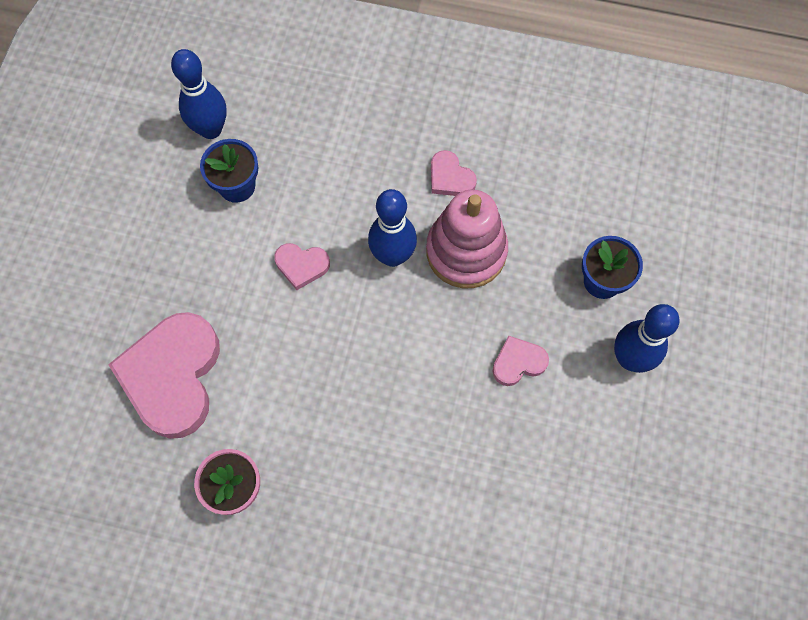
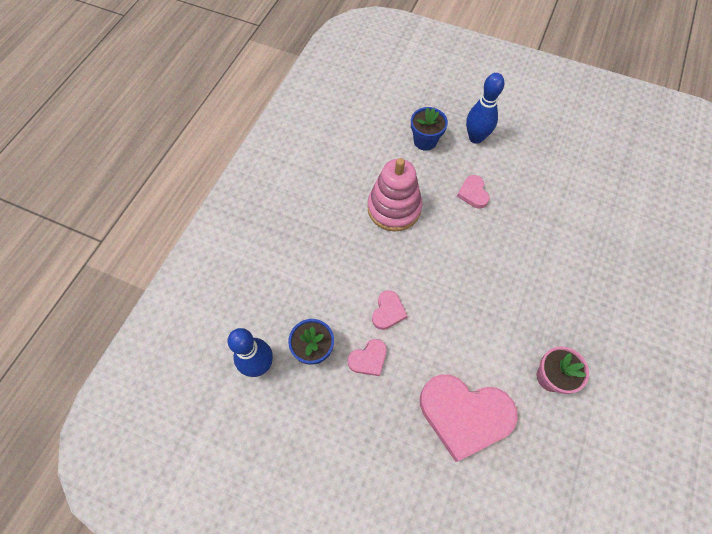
camera: 80 degrees left, 5 degrees down
blue bowling pin [368,189,417,267] -> none
pink heart [431,150,477,196] -> pink heart moved to [348,339,387,376]

